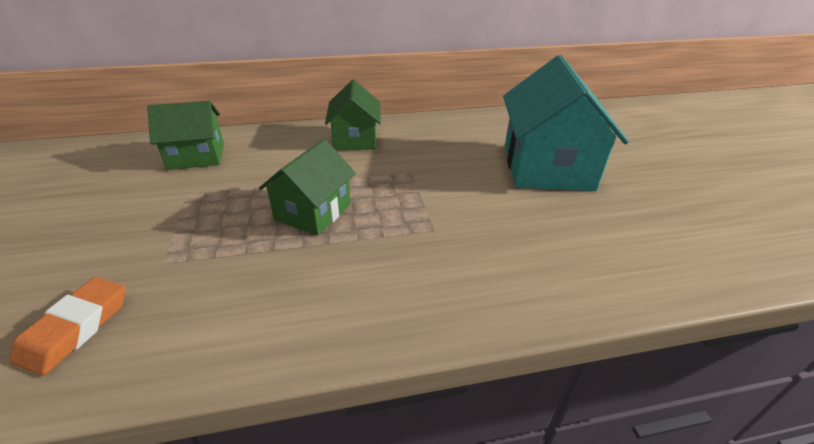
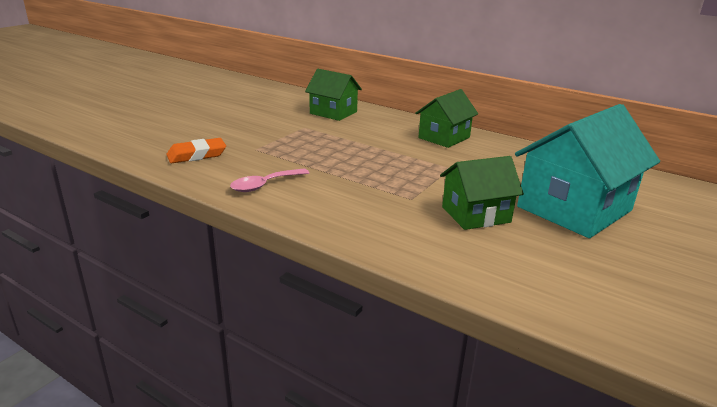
camera: 45 degrees right, 10 degrees down
green house [259,139,356,236] -> green house moved to [440,156,524,230]
none -> pink spoon [230,168,309,192]

